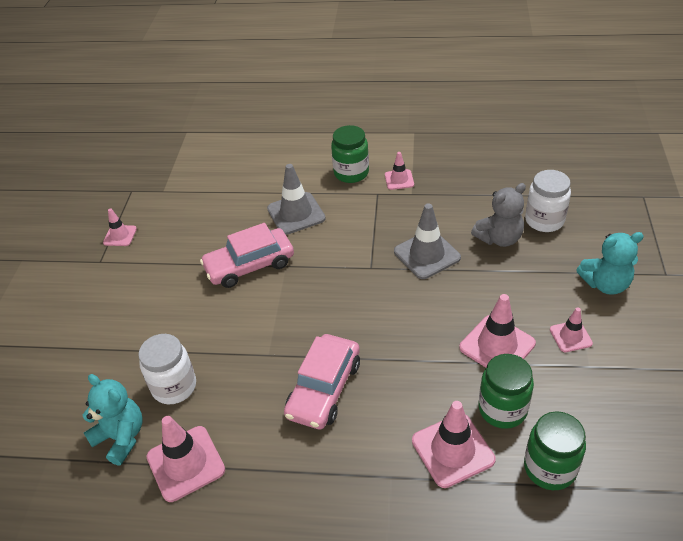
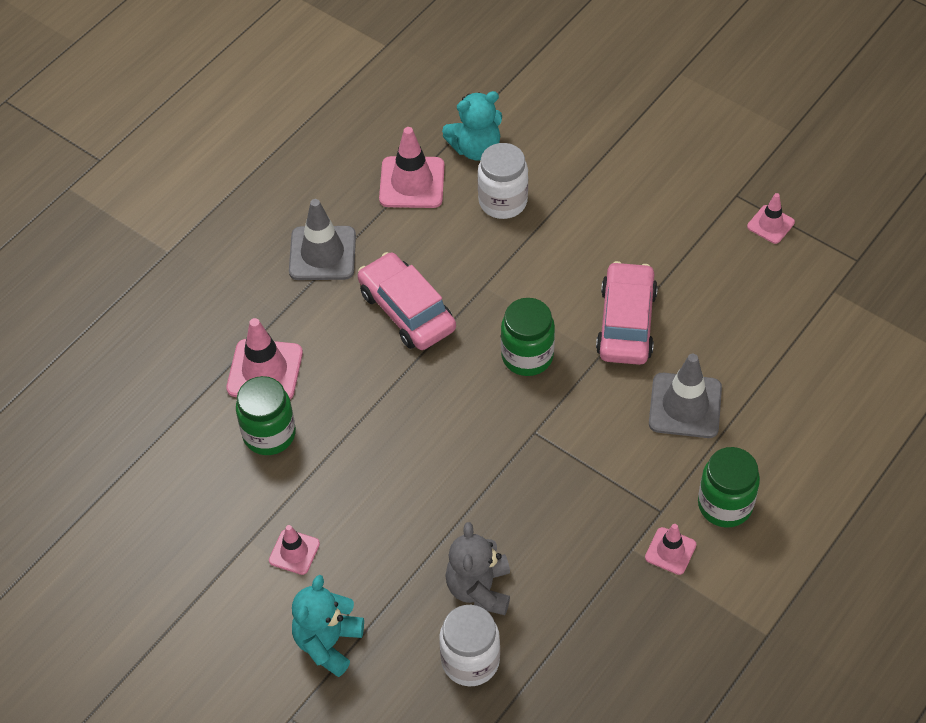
camera: 120 degrees right, 10 degrees up
grey traffic cone [394,203,461,279] -> grey traffic cone moved to [289,199,356,280]
pink traffic cone [459,294,536,367] -> none
green jar [524,411,586,490] -> green jar moved to [501,298,555,376]

